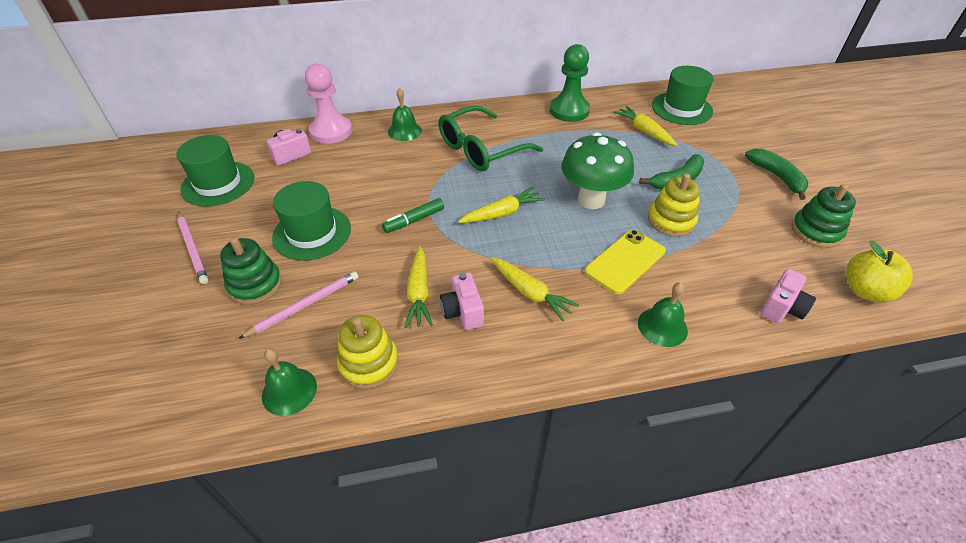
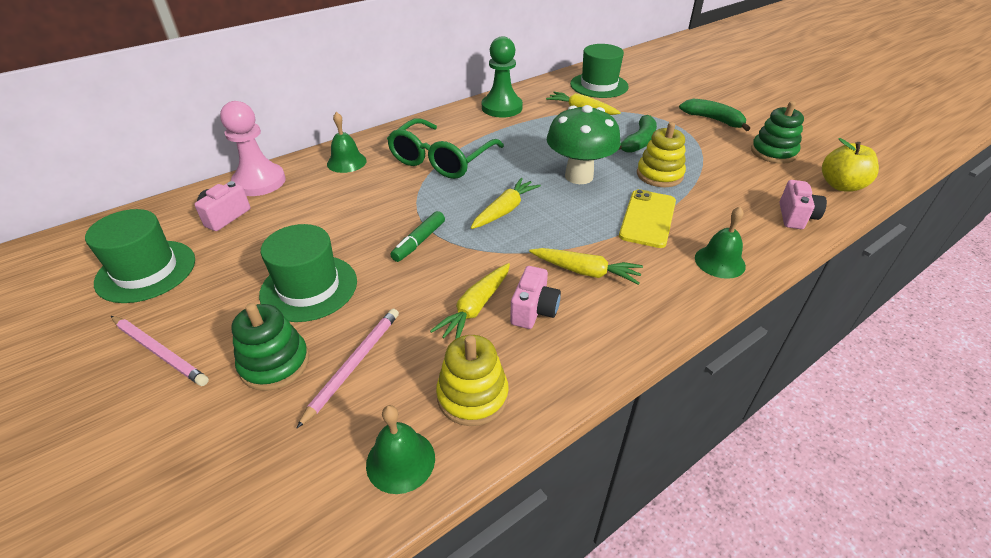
camera: 25 degrees left, 5 degrees down
yellow carrot [405,246,433,328] -> yellow carrot turned 60 degrees clockwise [430,263,510,339]
pink camera [440,273,484,330] -> pink camera turned 120 degrees counterclockwise [510,266,561,329]

